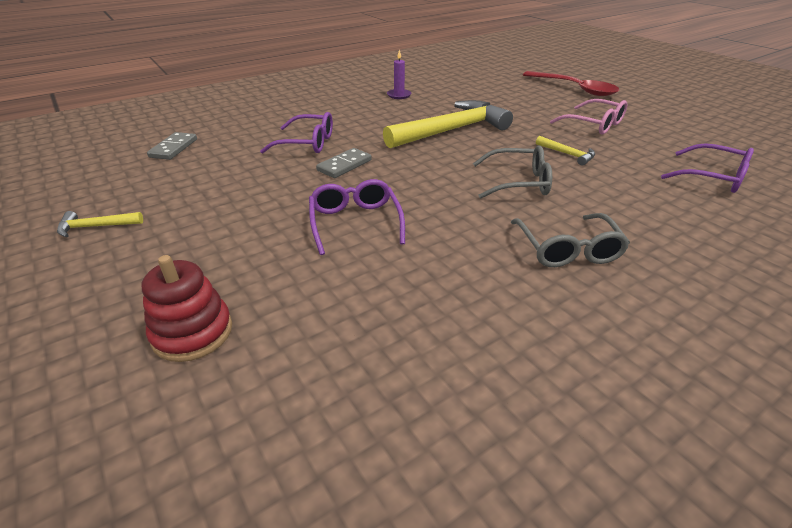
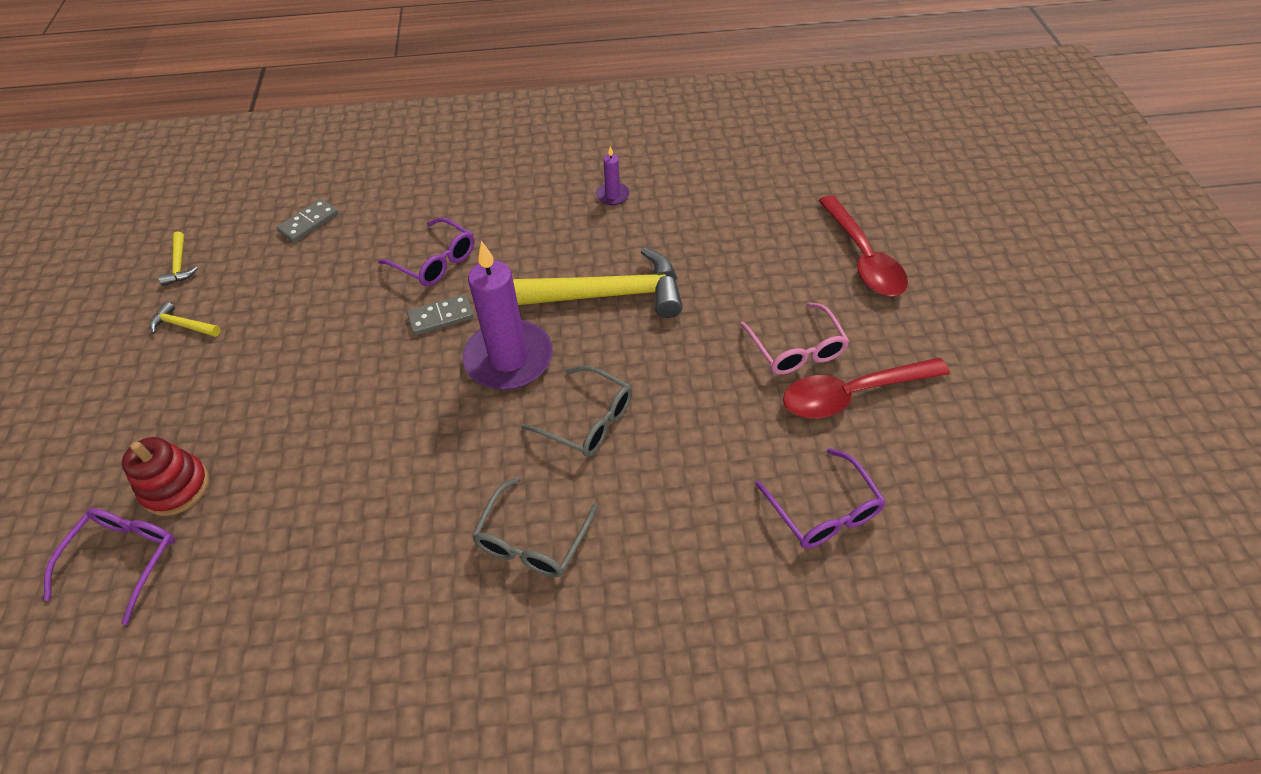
camera: 30 degrees right, 15 degrees up
purple glasses [309,179,405,255] -> purple glasses moved to [44,508,175,625]
yellow hammer [536,136,595,166] -> yellow hammer moved to [159,232,198,286]
none -> purple candle [463,241,553,390]
none -> red spoon [783,358,950,419]

